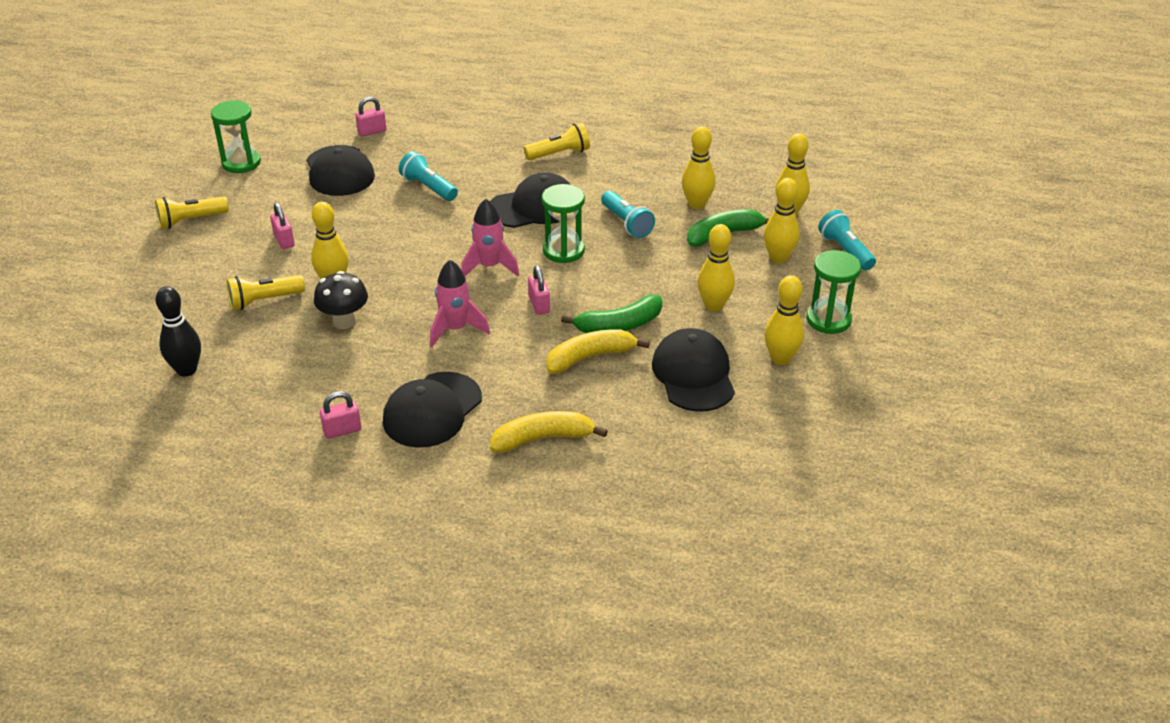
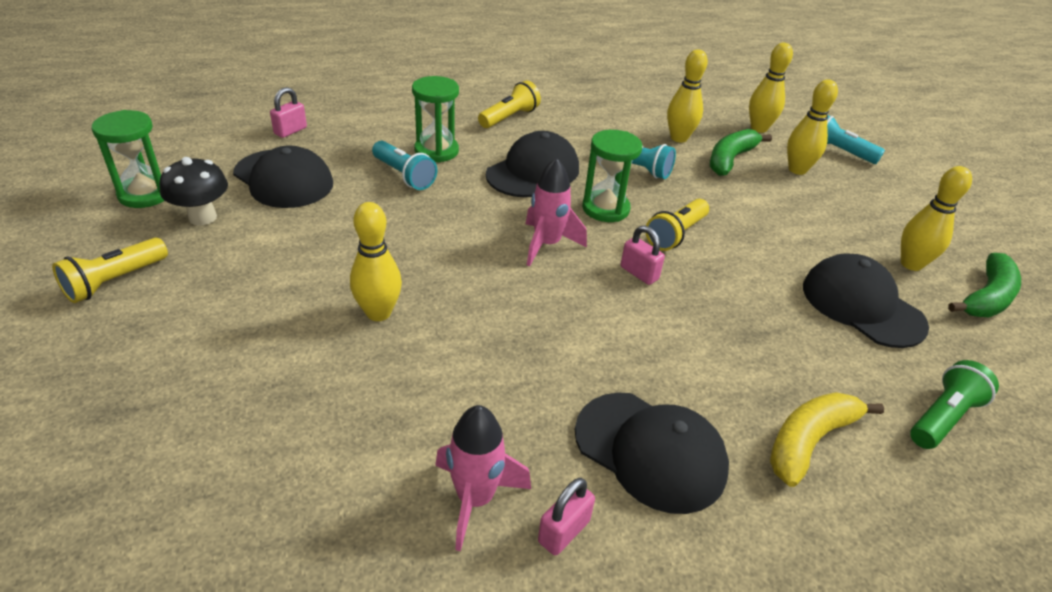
camera: 30 degrees left, 0 degrees up
black bowling pin [156,286,201,377] -> none
yellow flashlight [227,275,305,310] -> yellow flashlight moved to [646,199,709,251]
pink padlock [270,203,295,249] -> none
black mushroom [314,271,368,329] -> black mushroom moved to [160,157,228,226]
black cap [383,372,482,448] -> black cap turned 60 degrees counterclockwise [575,392,729,514]
turquoise flashlight [399,151,458,201] -> turquoise flashlight turned 150 degrees counterclockwise [372,141,437,190]
pink rocket [430,260,490,347] -> pink rocket moved to [435,405,531,551]
yellow banana [546,329,650,374] -> none
green banana [561,295,662,333] -> green banana moved to [948,253,1021,317]
yellow bowling pin [698,224,735,312] -> none
green hourglass [807,250,861,334] -> green hourglass moved to [412,76,459,163]
none -> green flashlight [910,360,999,449]

